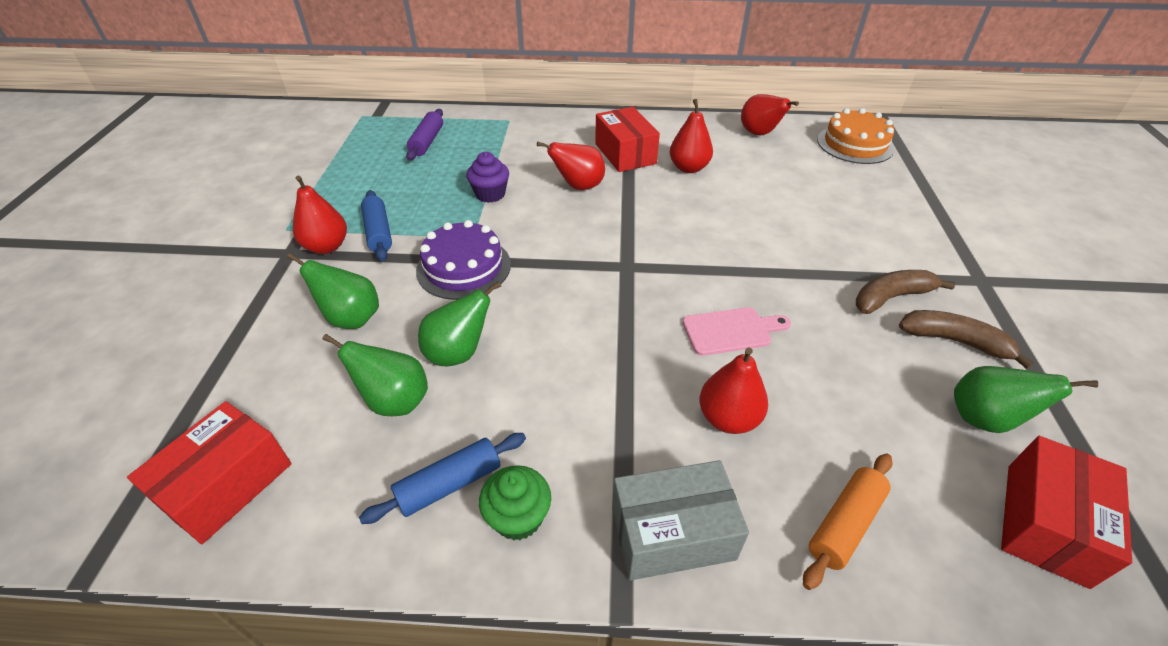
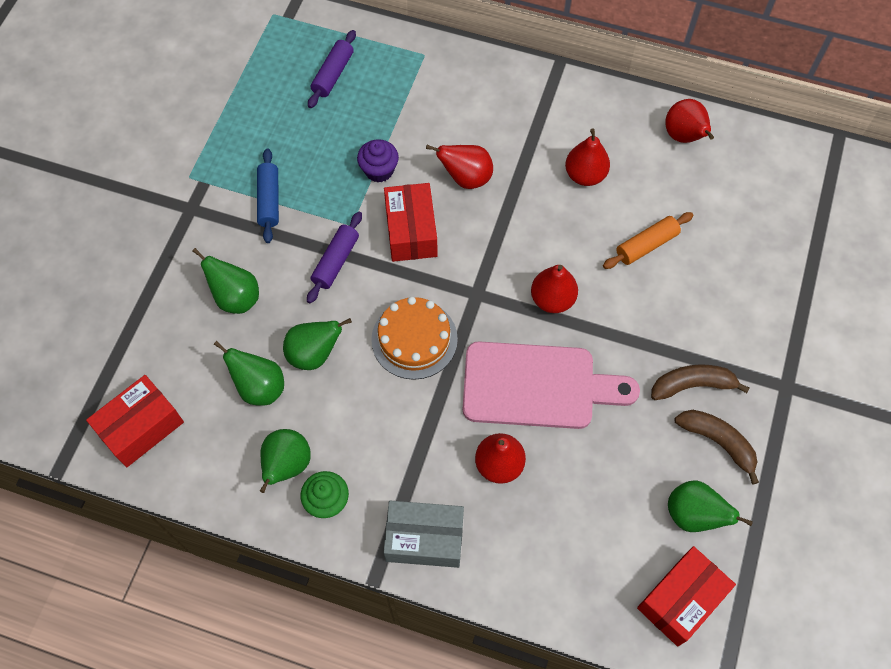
camera: 15 degrees right, 20 degrees up
red pear [293,176,347,254] -> red pear moved to [531,265,578,313]
blue rolling pin [359,433,526,524] -> green pear [260,429,310,493]
purple cake [416,220,511,300] -> purple rolling pin [307,212,362,304]
red box [595,107,660,172] -> red box moved to [384,183,438,262]
pink cutting board [682,307,791,356] -> pink cutting board [463,341,640,429], size x1.94
orange rolling pin [803,453,892,590] -> orange rolling pin moved to [603,212,693,269]
orange cake [817,108,894,164] -> orange cake moved to [371,297,458,380]

